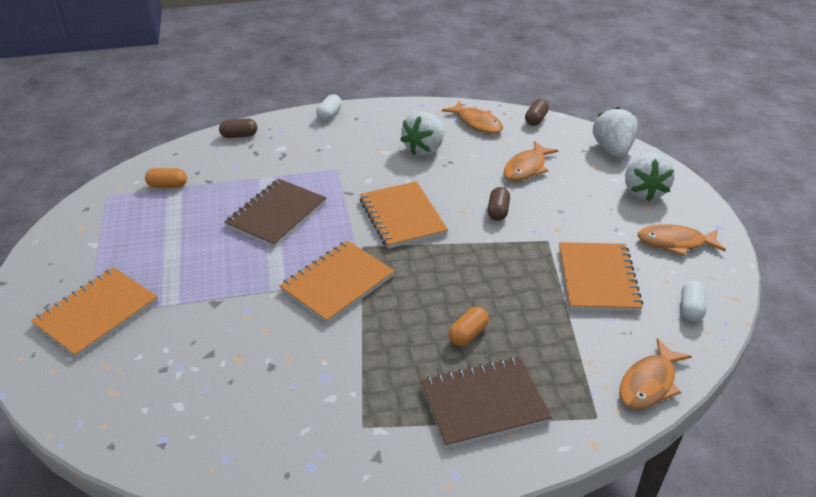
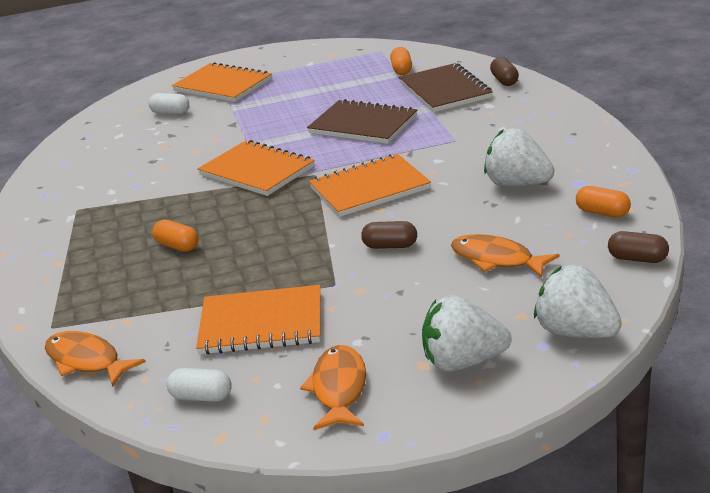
camera: 90 degrees right, 10 degrees down
white capsule [316,94,342,121] -> white capsule moved to [149,93,189,114]
brown notebook [420,357,552,448] -> brown notebook moved to [399,63,493,112]
orange fish [442,101,503,133] -> orange capsule [576,186,631,217]
white strawberry [593,107,638,158] -> white strawberry turned 135 degrees counterclockwise [534,264,622,338]

